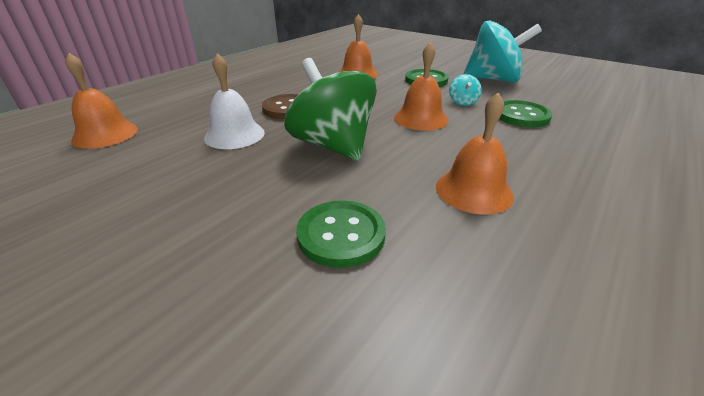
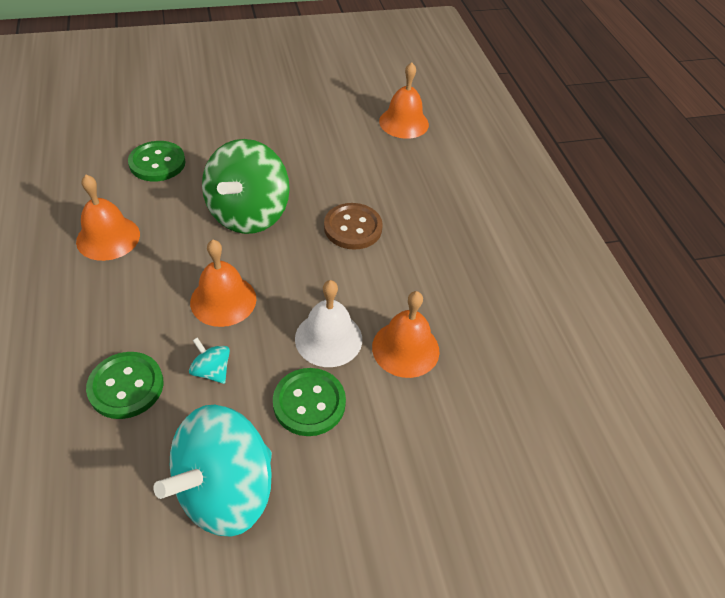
camera: 125 degrees right, 15 degrees up
white bell [204,53,265,149] -> white bell moved to [295,280,362,367]
green spinning top [284,58,377,161] -> green spinning top turned 105 degrees clockwise [202,139,290,234]

